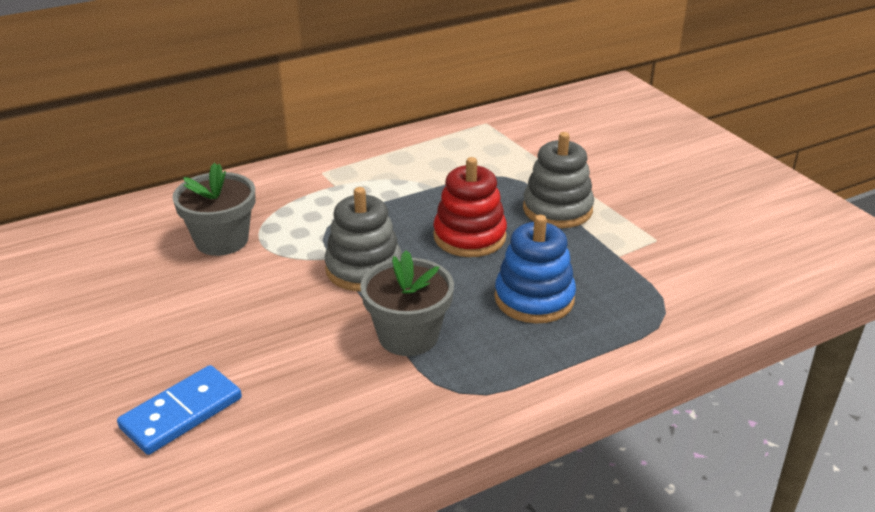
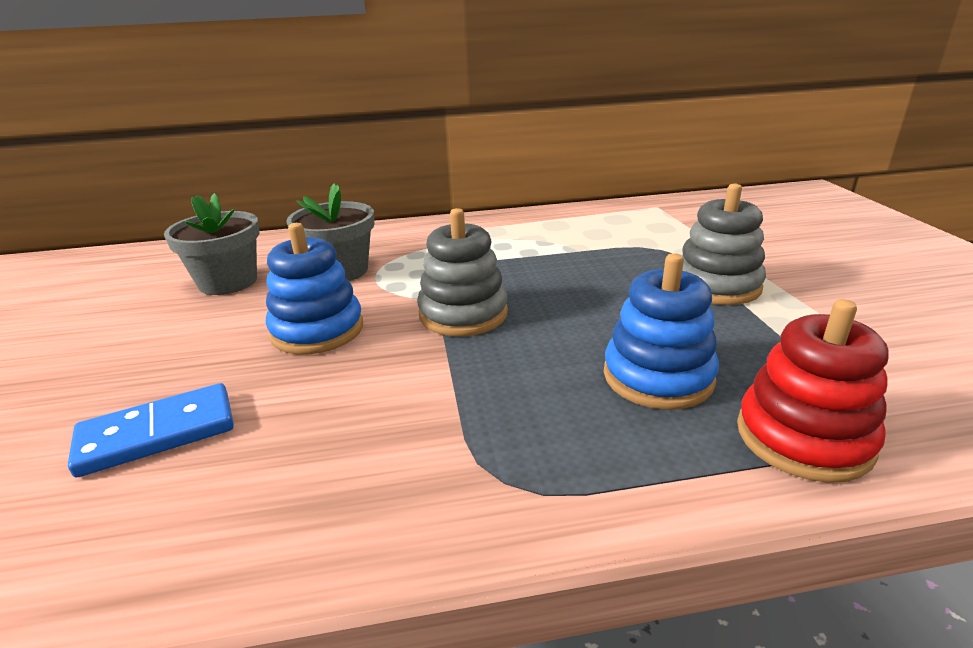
camera: 20 degrees right, 5 degrees down
grey flower pot [360,250,454,356] -> grey flower pot moved to [164,193,260,295]
red stacking toy [433,157,507,257] -> red stacking toy moved to [737,299,889,483]
none -> blue stacking toy [266,223,363,354]

